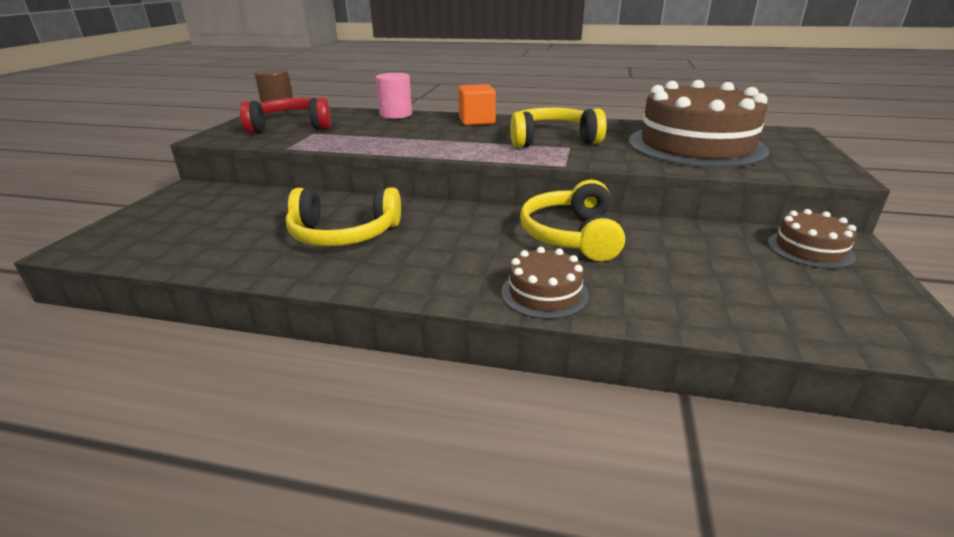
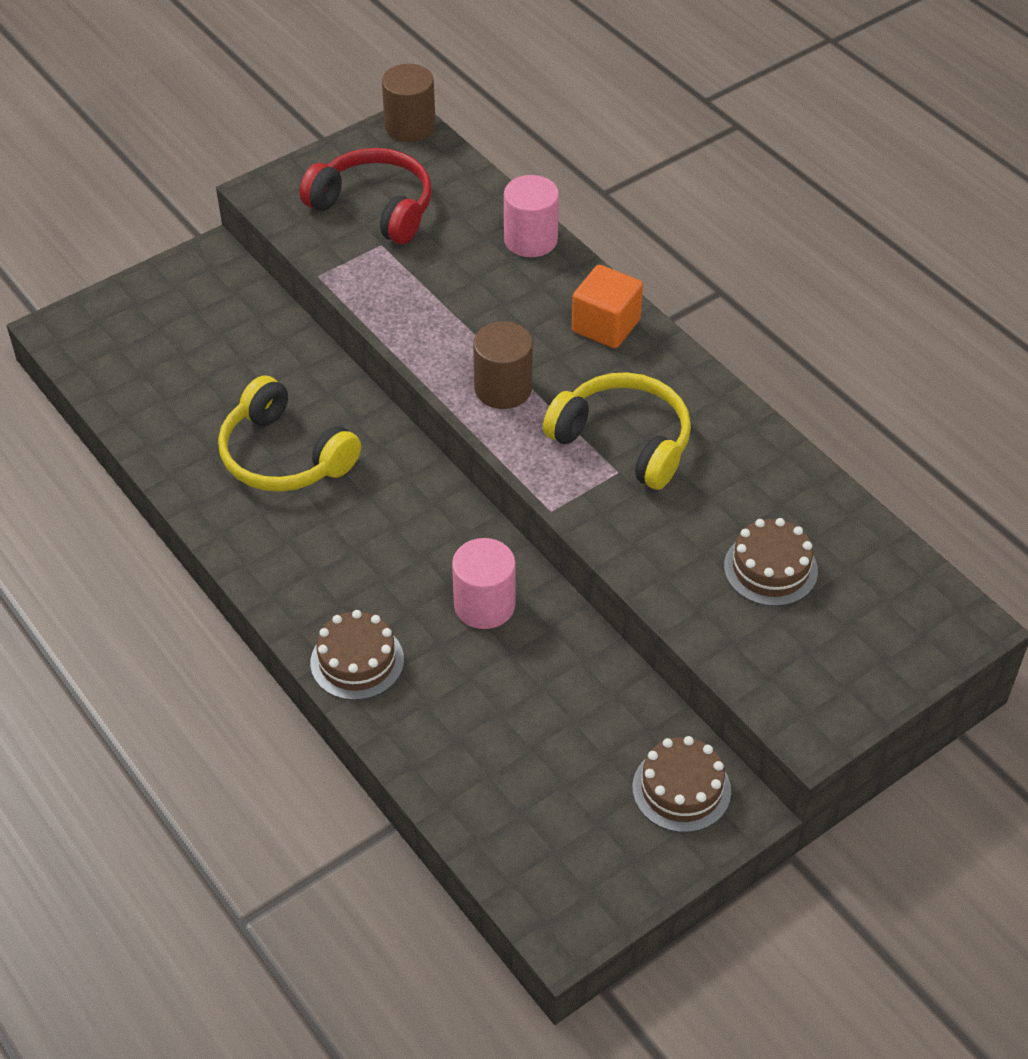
camera: 40 degrees right, 20 degrees up
yellow headphones [520,179,625,262] -> pink cylinder [452,538,516,629]
brown cake [628,80,770,168] -> brown cake [724,518,818,606], size x0.46
none -> brown cylinder [473,321,533,409]

